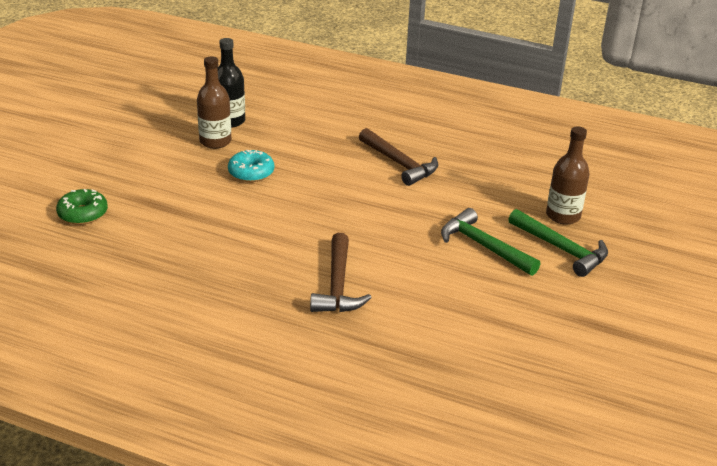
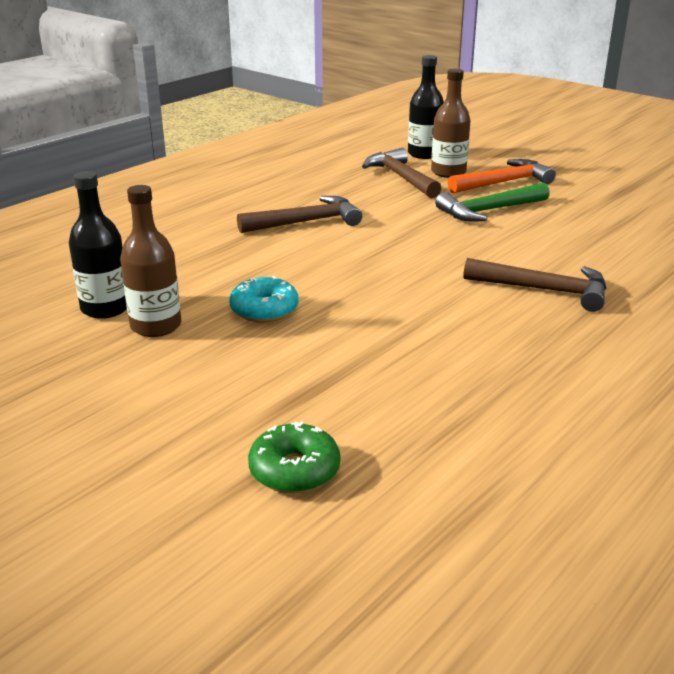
camera: 70 degrees left, 5 degrees down
green hammer [508,209,608,277] -> orange hammer [448,159,556,193]
none -> brown hammer [362,148,442,198]
none -> black bottle [408,55,444,159]

